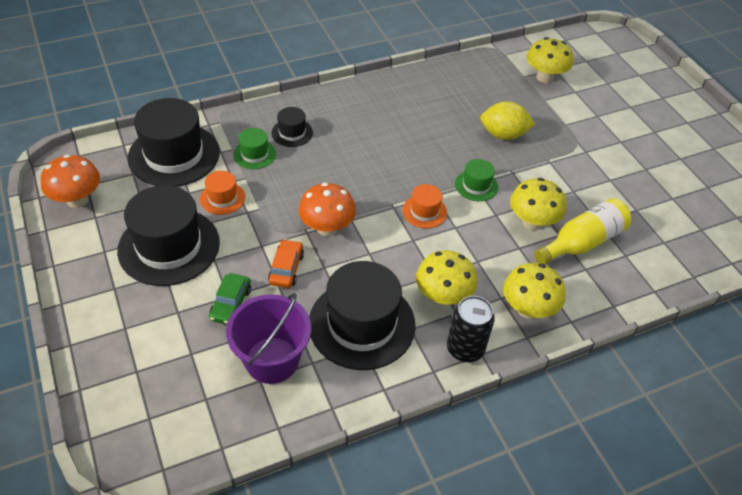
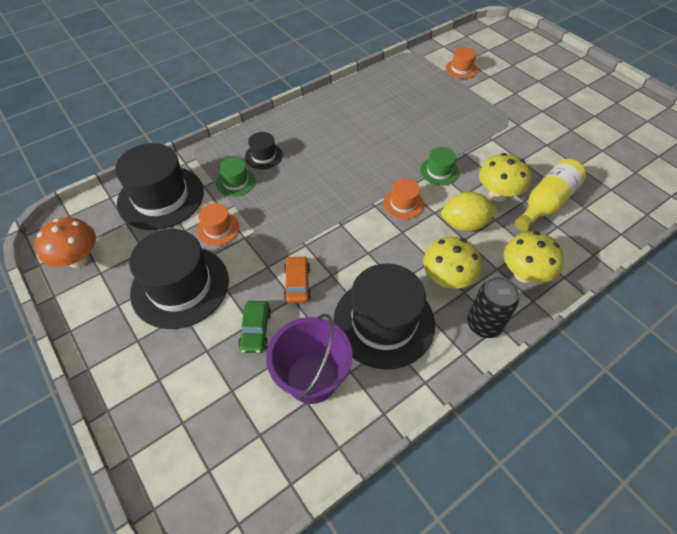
camera: 10 degrees left, 5 degrees up
orange mushroom [298,182,356,236] -> none
yellow lemon [480,101,535,140] -> yellow lemon moved to [441,191,498,232]
yellow mushroom [527,37,573,83] -> orange hat [445,47,478,79]

